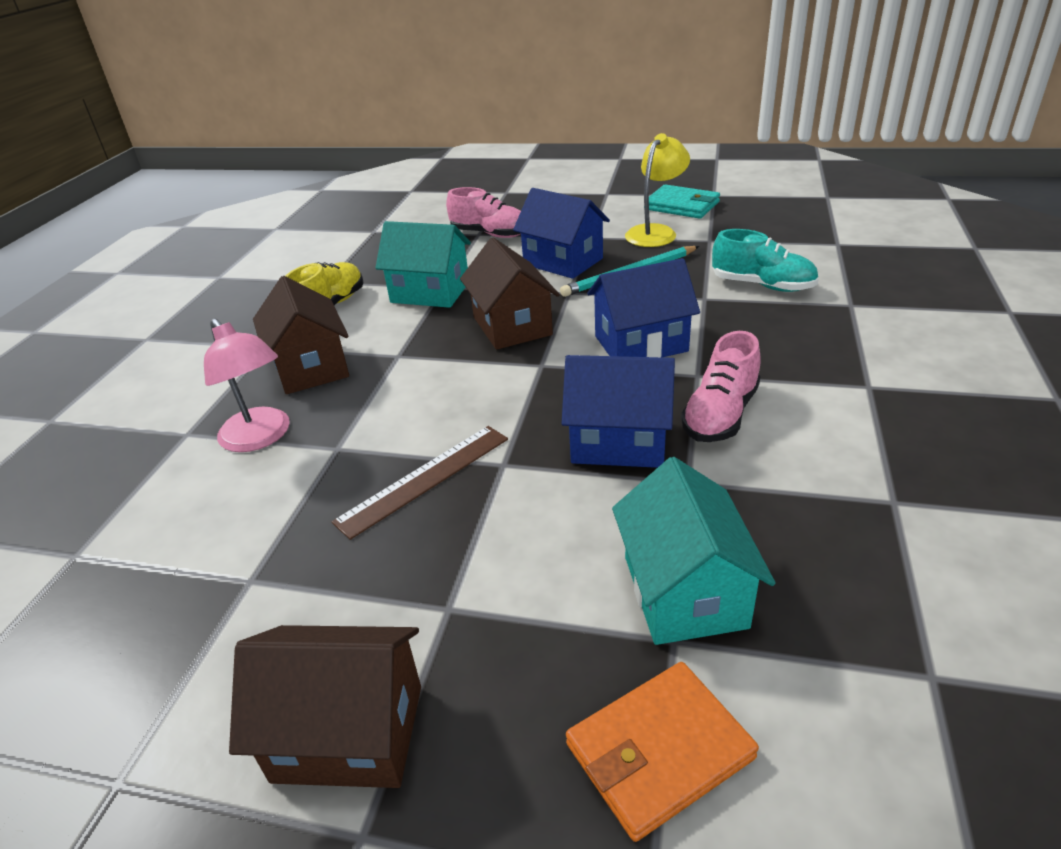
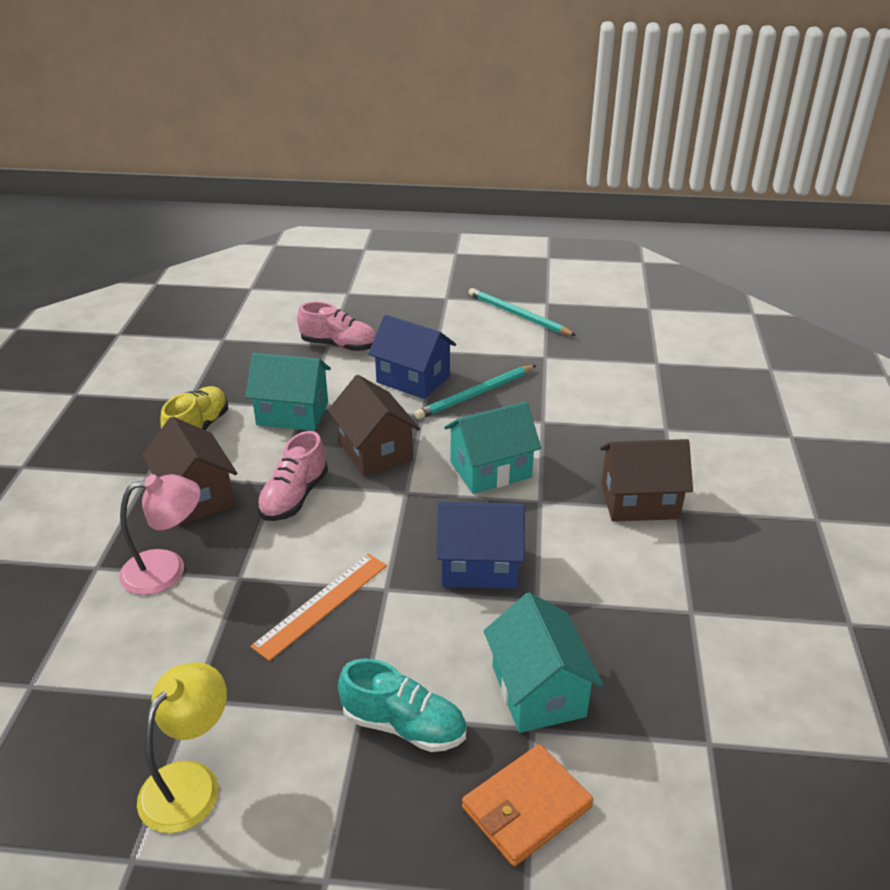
camera: 10 degrees left, 0 degrees up
pink lamp [204,318,290,452] -> pink lamp turned 60 degrees counterclockwise [119,474,201,595]
brown house [229,625,421,788] -> brown house moved to [600,439,693,522]
brown ruler [332,426,508,540] -> orange ruler [250,554,387,661]
blue house [587,258,700,357] -> turquoise house [444,401,541,494]
yellow lamp [625,133,690,247] -> yellow lamp moved to [137,662,227,833]
turquoise wallet [649,184,720,219] -> turquoise pencil [468,288,576,336]
pink shoe [681,331,761,442] -> pink shoe moved to [257,431,328,521]
turquoise shoe [712,229,819,292] -> turquoise shoe moved to [338,659,466,752]

